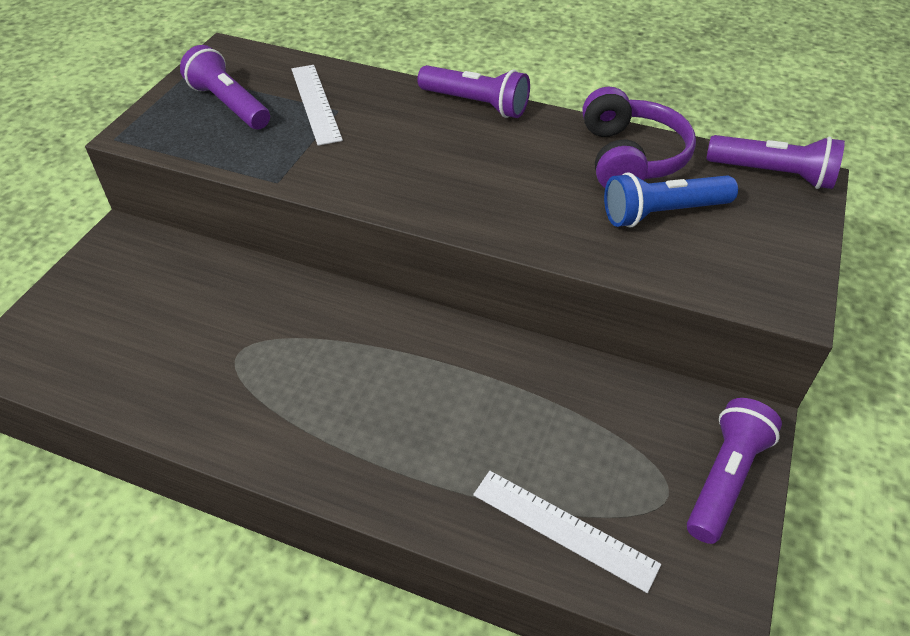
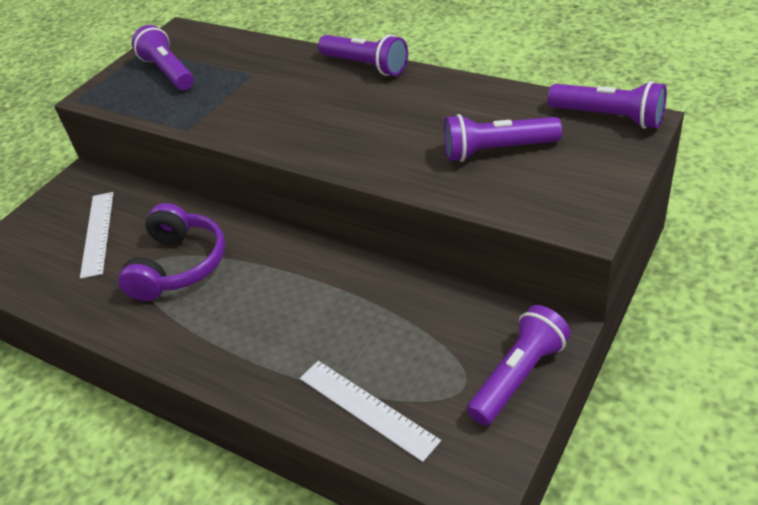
camera: 15 degrees right, 5 degrees down
white ruler [291,65,343,146] -> white ruler moved to [80,192,113,279]
purple headphones [582,87,696,188] -> purple headphones moved to [118,203,226,301]
blue flashlight [604,172,738,227] -> purple flashlight [444,114,562,162]

